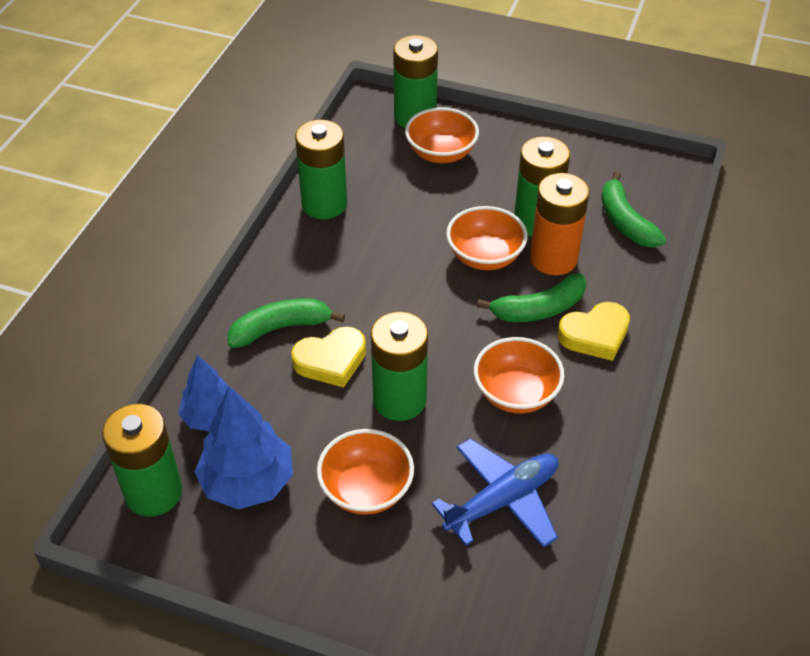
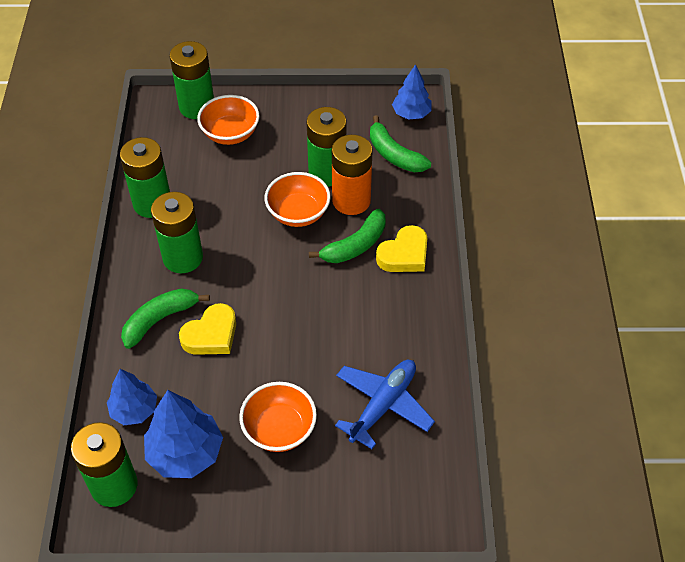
camera: 20 degrees left, 5 degrees up
green battery [371,312,428,421] -> green battery moved to [151,192,203,273]
orange bowl [474,337,565,413] -> none
none -> blue tree [392,64,432,120]

